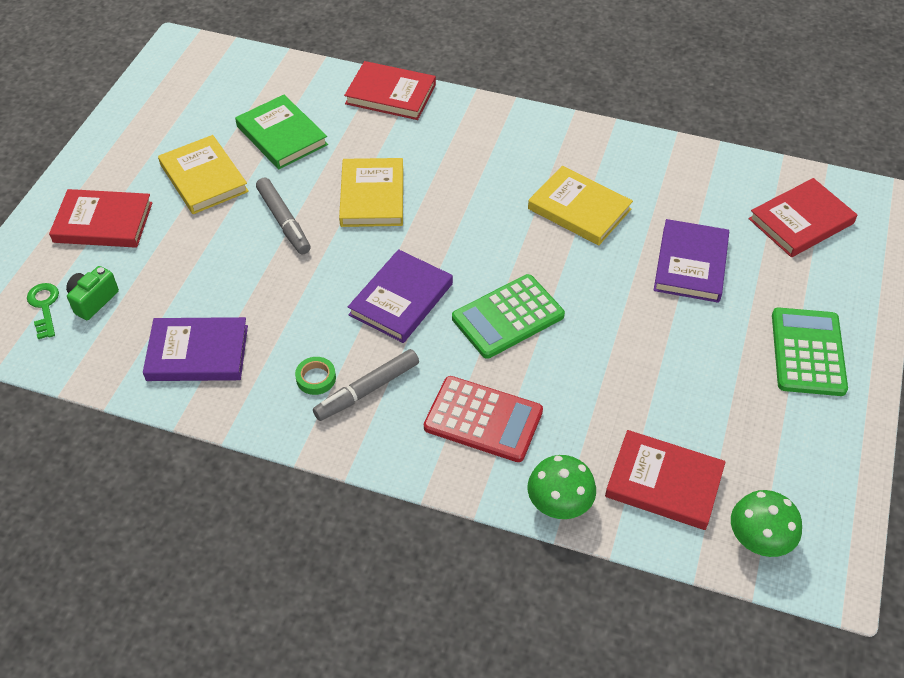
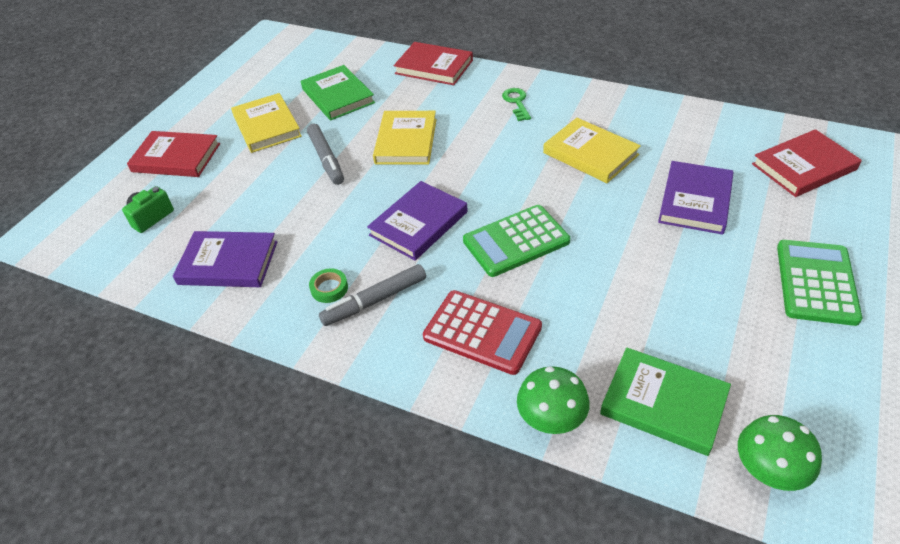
camera: 10 degrees right, 5 degrees down
green key [27,283,59,339] -> green key moved to [502,88,531,121]
red book [605,430,726,530] -> green book [600,348,731,456]

